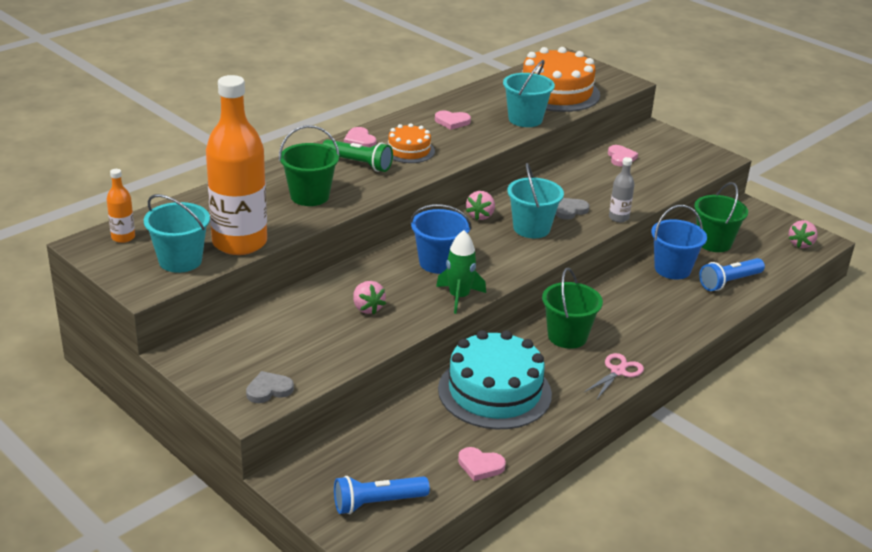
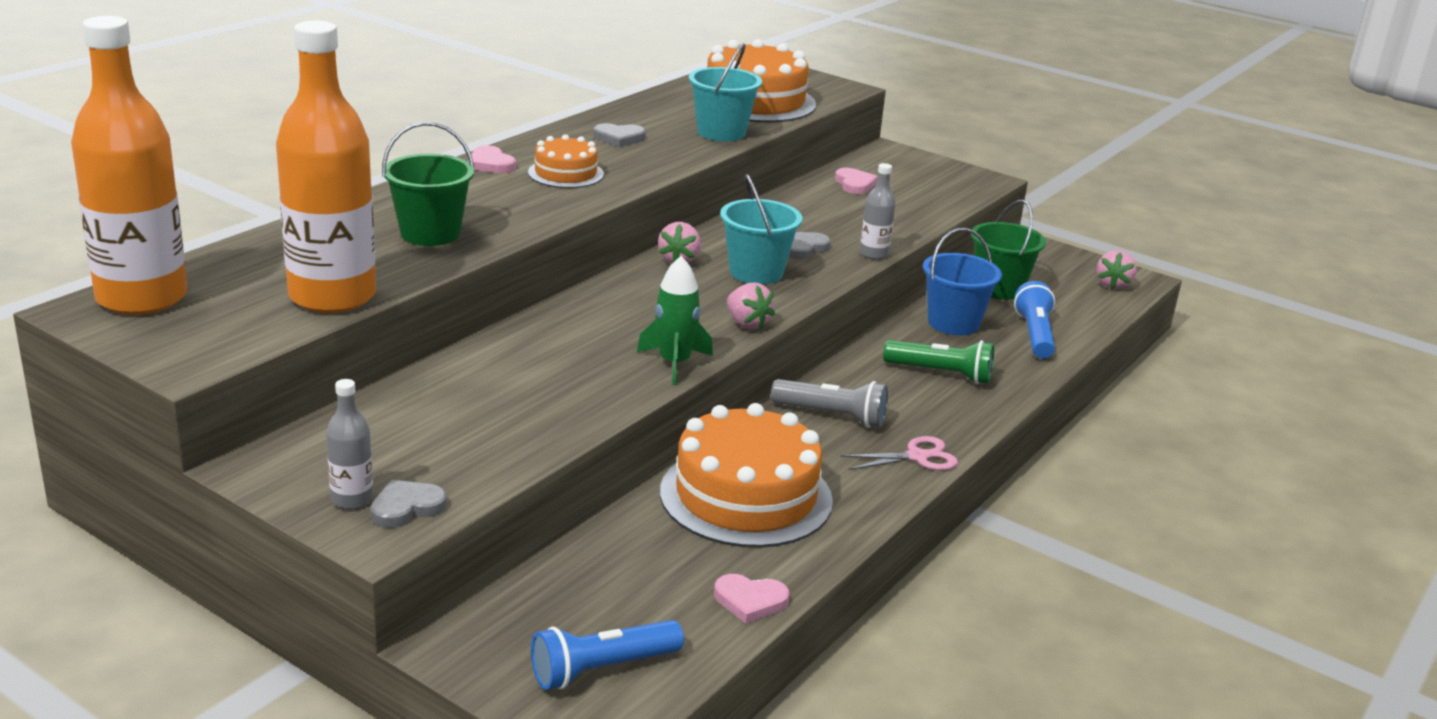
camera: 10 degrees left, 5 degrees down
orange bottle [107,169,135,243] -> orange bottle [71,16,187,315], size x2.34
turquoise bucket [144,194,210,273] -> none
green flashlight [323,140,393,172] -> green flashlight moved to [883,340,994,384]
pink strawberry [353,281,386,314] -> pink strawberry moved to [727,282,775,329]
blue bucket [410,204,472,274] -> none
pink heart [435,111,471,130] -> grey heart [593,123,646,147]
turquoise cake [438,330,552,429] -> orange cake [660,403,833,548]
green bucket [542,268,603,349] -> grey flashlight [771,379,888,428]
pink scissors [584,353,644,399] -> pink scissors turned 45 degrees clockwise [841,436,958,470]
blue flashlight [699,258,765,291] -> blue flashlight turned 135 degrees clockwise [1014,281,1055,359]
none -> grey bottle [326,379,373,509]

